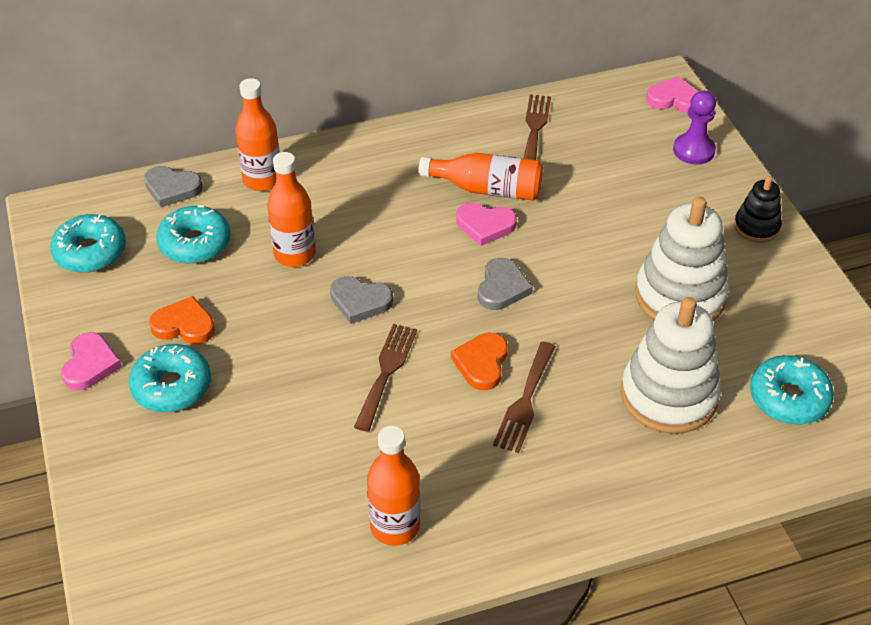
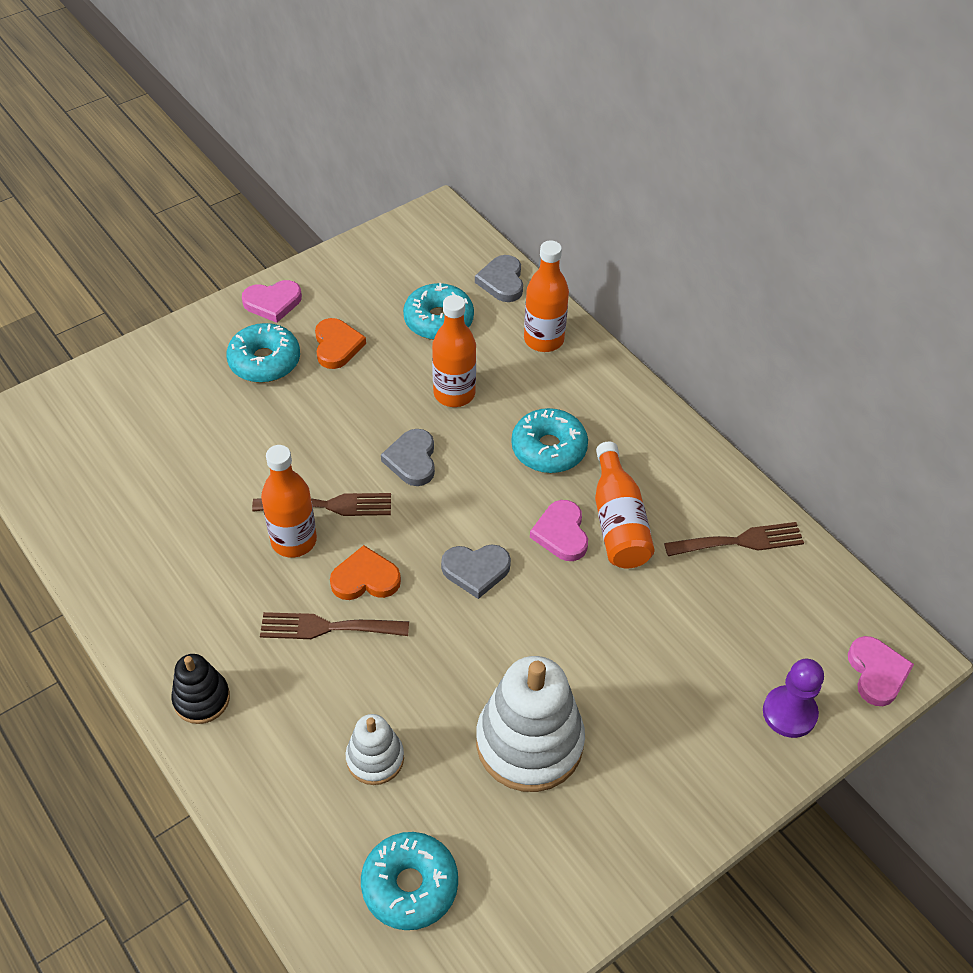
camera: 70 degrees right, 5 degrees up
turquoise donut [50,214,126,273] -> turquoise donut moved to [511,408,588,473]
orange bottle [367,426,420,546] -> orange bottle moved to [261,445,317,558]
white stacking toy [621,297,721,434] -> white stacking toy [346,714,404,785], size x0.53
black stacking toy [734,176,782,243] -> black stacking toy moved to [171,654,230,724]

